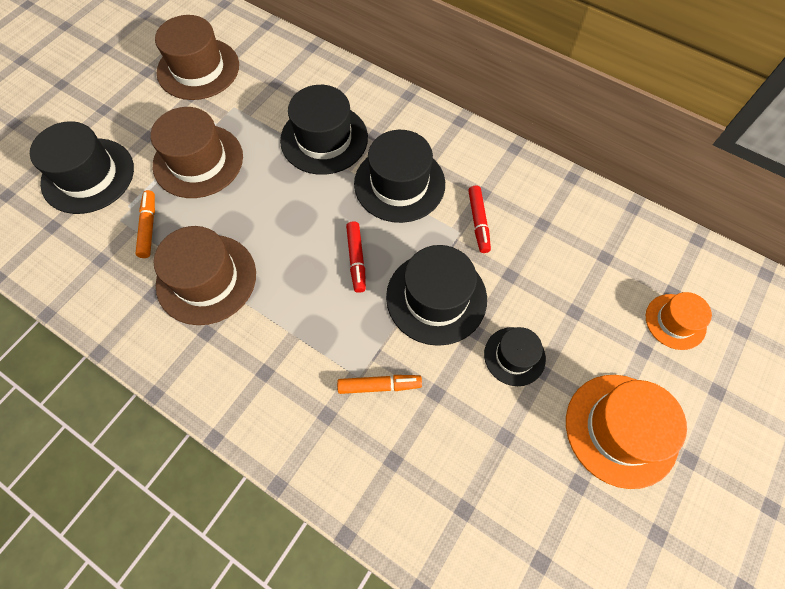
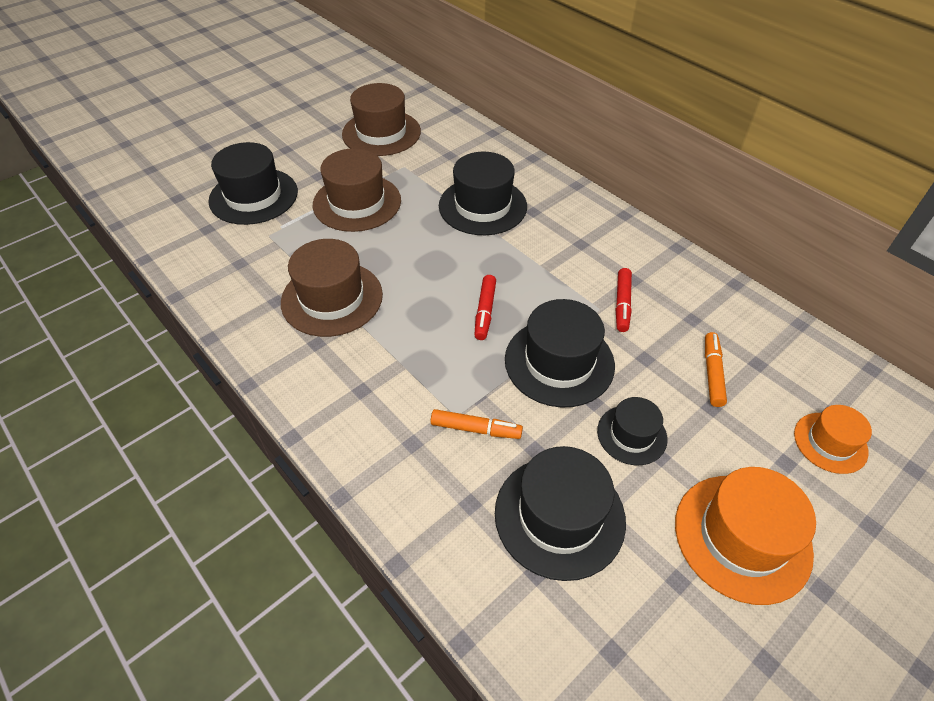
camera: 15 degrees right, 15 degrees down
orange marker [135,190,155,258] -> orange marker moved to [705,332,727,407]
black hat [354,130,445,223] -> black hat moved to [495,446,626,581]

